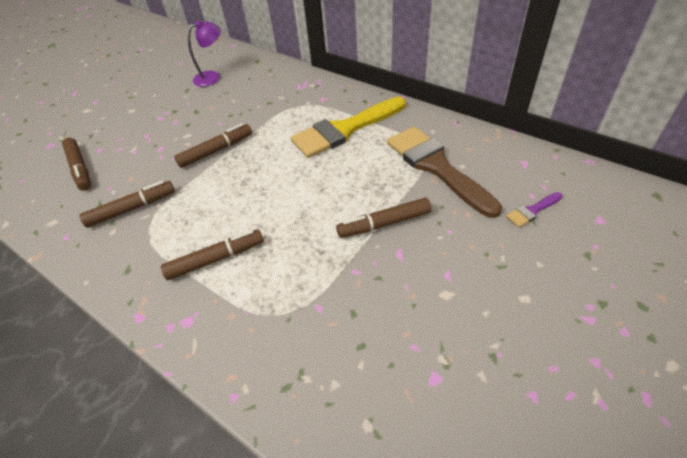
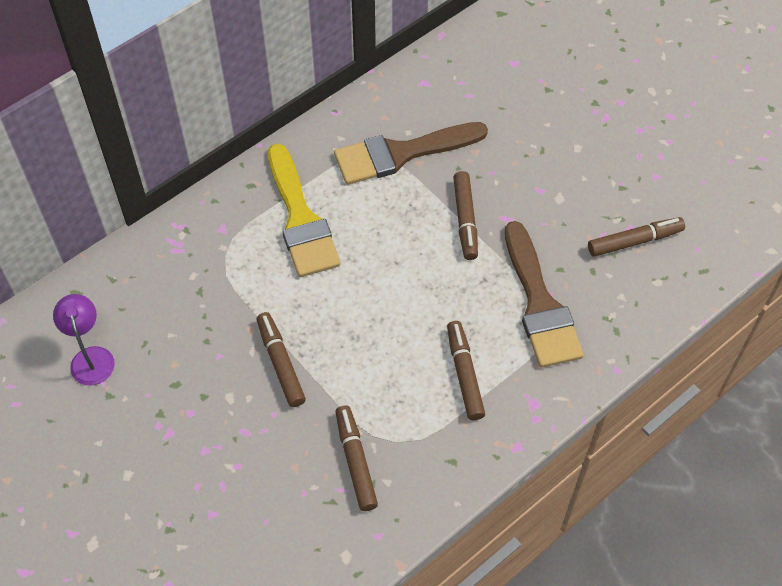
camera: 80 degrees left, 10 degrees up
brown marker [62,138,91,191] -> brown marker moved to [588,217,685,257]
purple brush [506,192,562,227] -> none
none -> brown brush [505,221,584,367]

